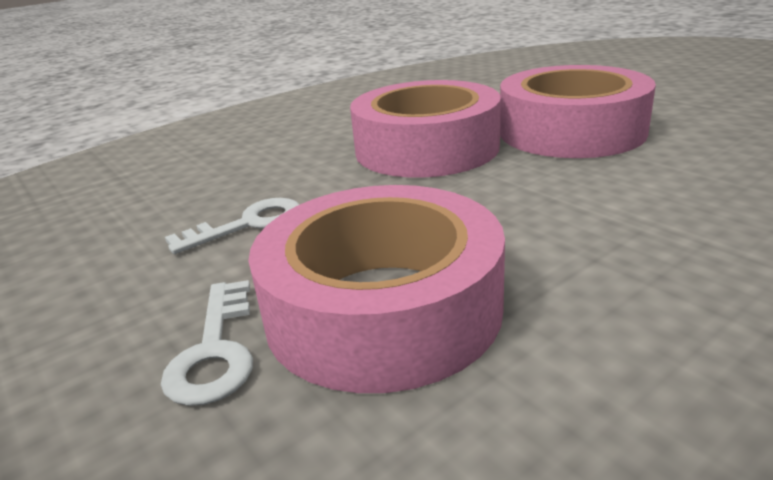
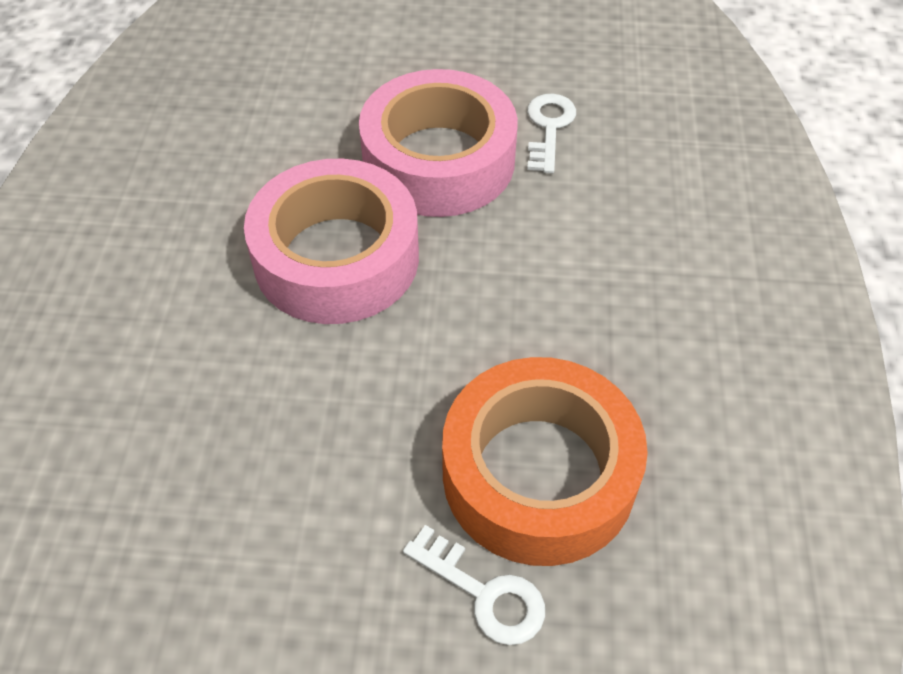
camera: 50 degrees left, 25 degrees up
white key [165,198,300,254] -> white key moved to [527,94,576,173]
pink tape [248,185,505,393] -> orange tape [442,357,648,566]

